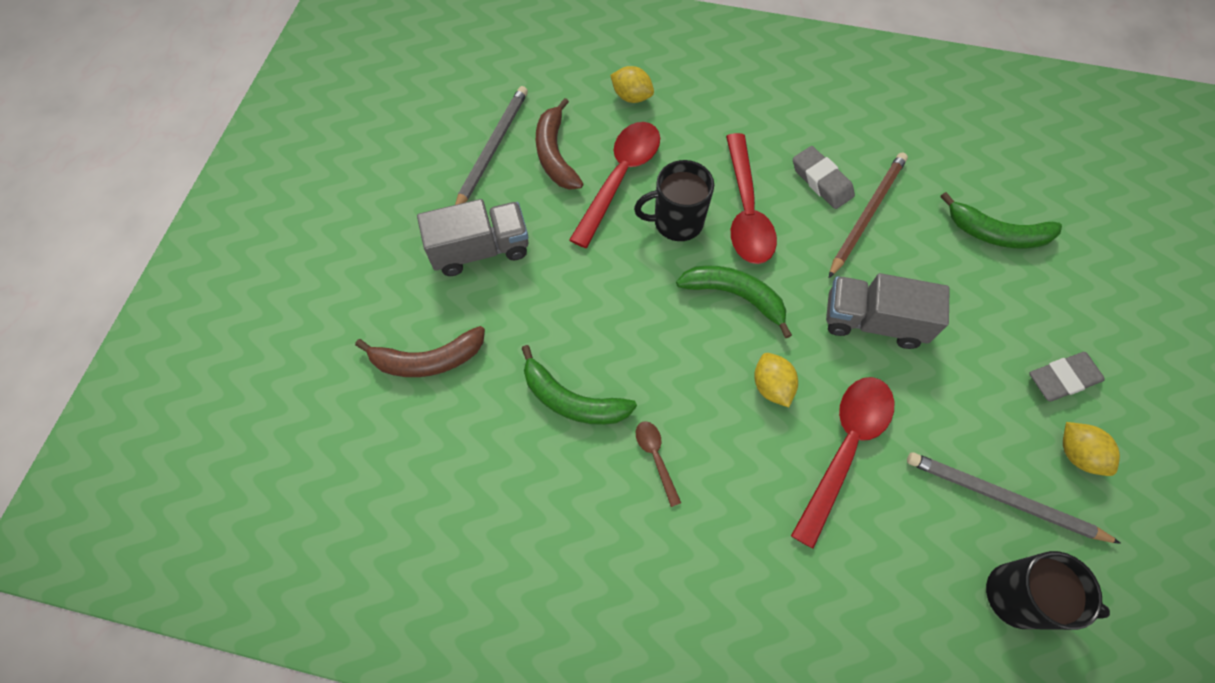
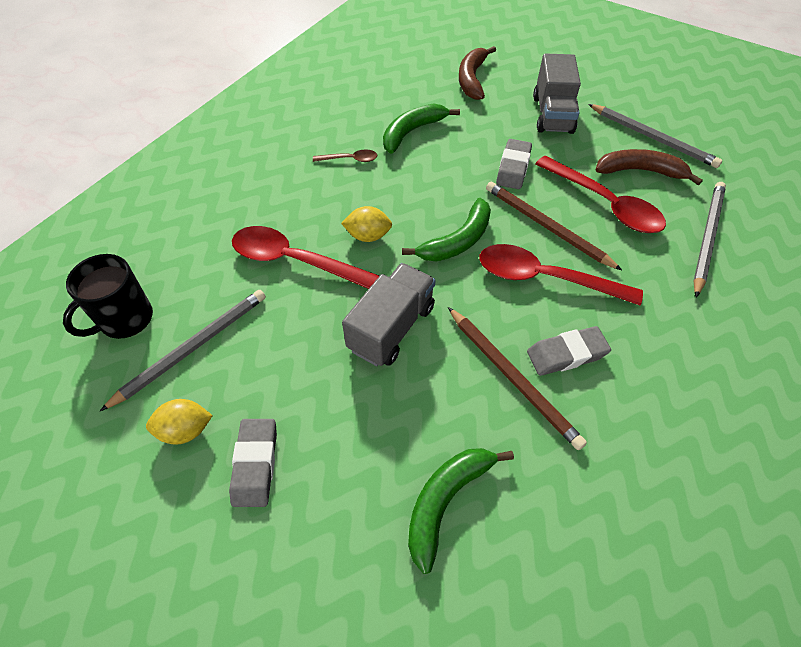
camera: 110 degrees right, 10 degrees down
yellow lemon [610,66,654,103] -> grey pencil [693,182,726,298]
black mug [634,160,714,241] -> brown pencil [486,181,622,270]
red spoon [791,377,894,549] -> red spoon turned 150 degrees clockwise [232,226,379,289]
none -> grey eraser [496,139,532,189]

